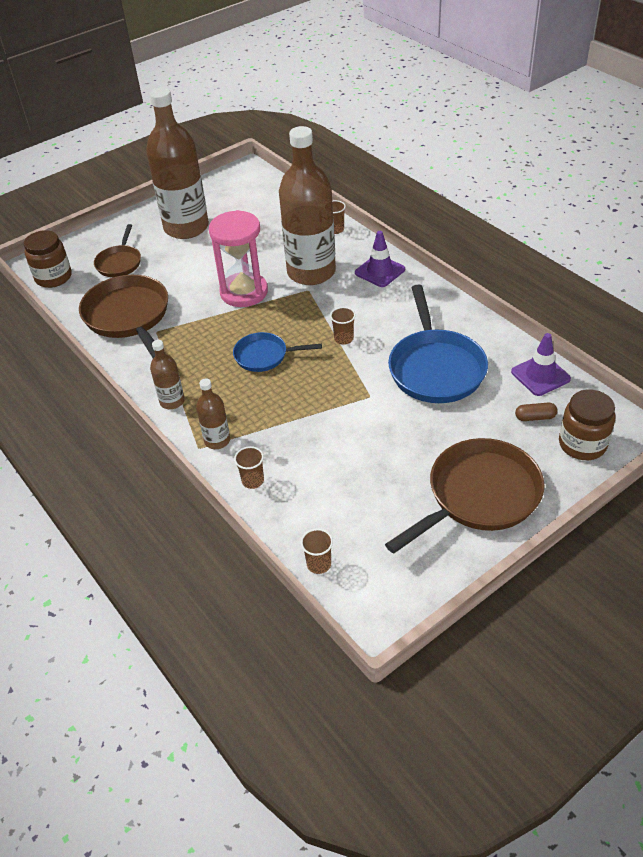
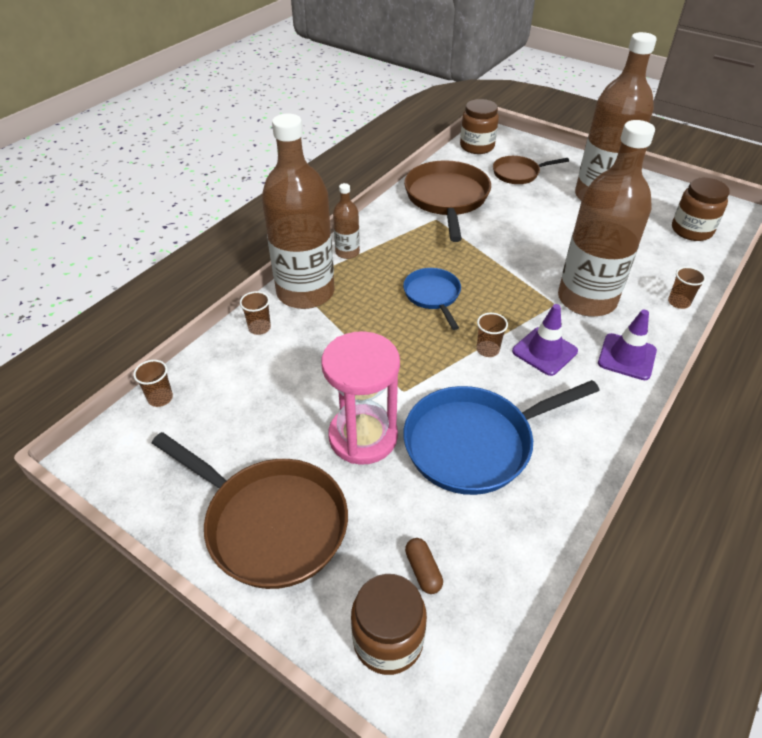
camera: 70 degrees right, 0 degrees up
brown pan [79,275,168,358] -> brown pan turned 45 degrees counterclockwise [404,160,491,242]
brown bottle [196,378,230,449] -> brown bottle [262,114,334,309], size x2.24
pink hourglass [209,210,268,307] -> pink hourglass moved to [322,331,400,465]
purple traffic cone [511,333,571,396] -> purple traffic cone moved to [512,304,578,376]
none -> brown jar [672,178,730,241]

